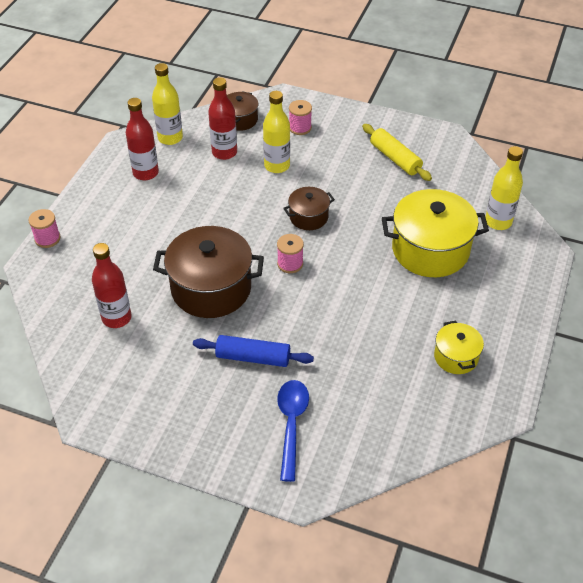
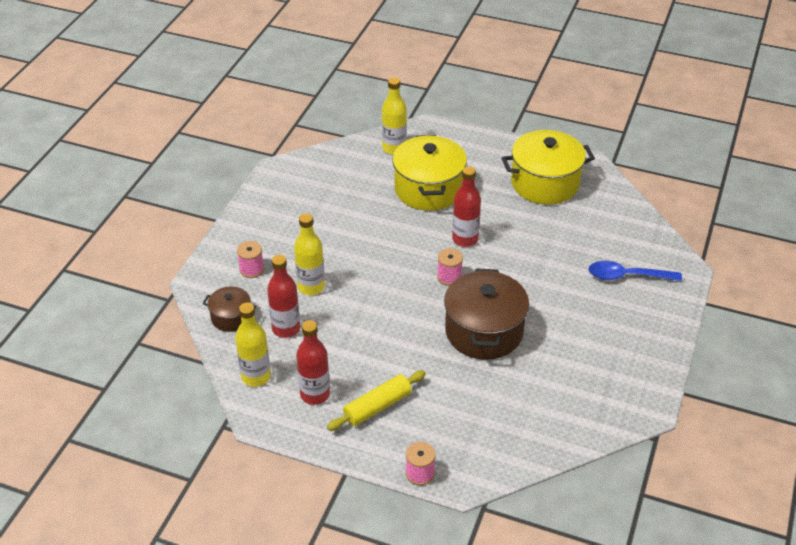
camera: 90 degrees left, 5 degrees down
red bottle [92,243,132,328] -> red bottle moved to [452,166,481,247]
blue rolling pin [193,335,314,367] -> none
brown pot [283,187,335,230] -> none
yellow rolling pin [362,124,432,181] -> yellow rolling pin moved to [327,370,426,431]
yellow pot [434,321,484,374] -> yellow pot [502,130,595,204], size x1.92

